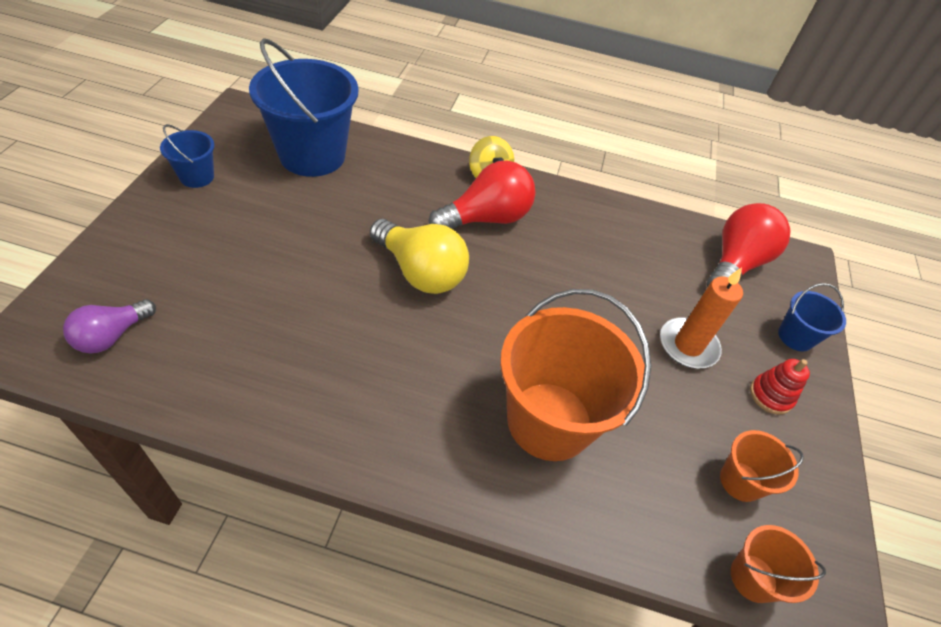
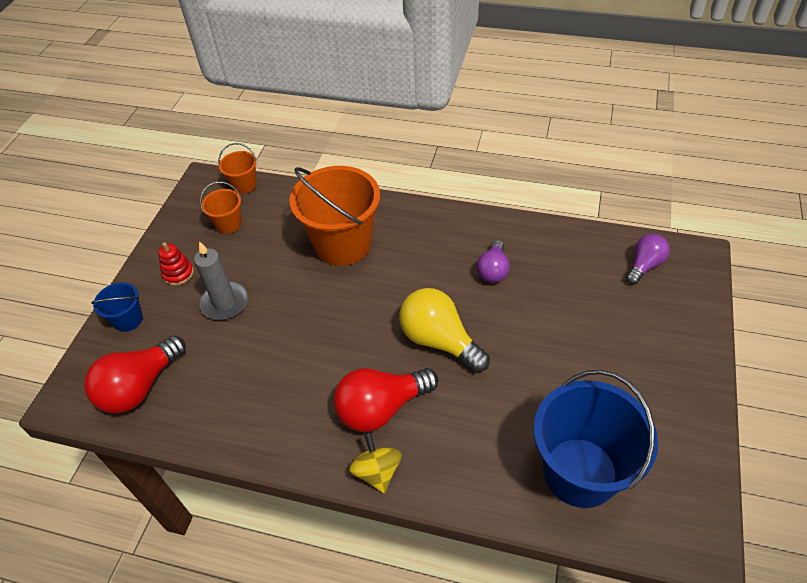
camera: 170 degrees left, 0 degrees up
blue bucket [160,124,214,188] -> none
orange candle [660,267,743,368] -> grey candle [194,241,248,320]
none -> purple light bulb [477,240,510,283]

